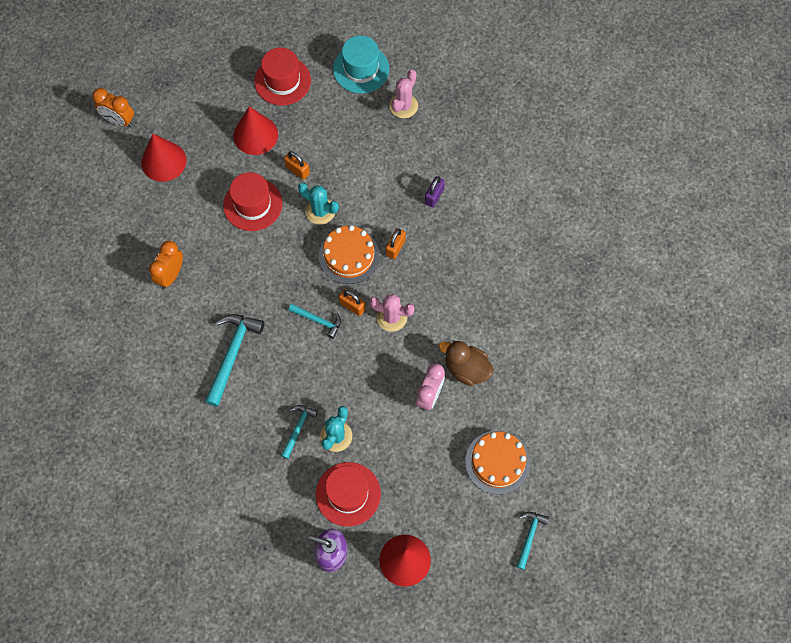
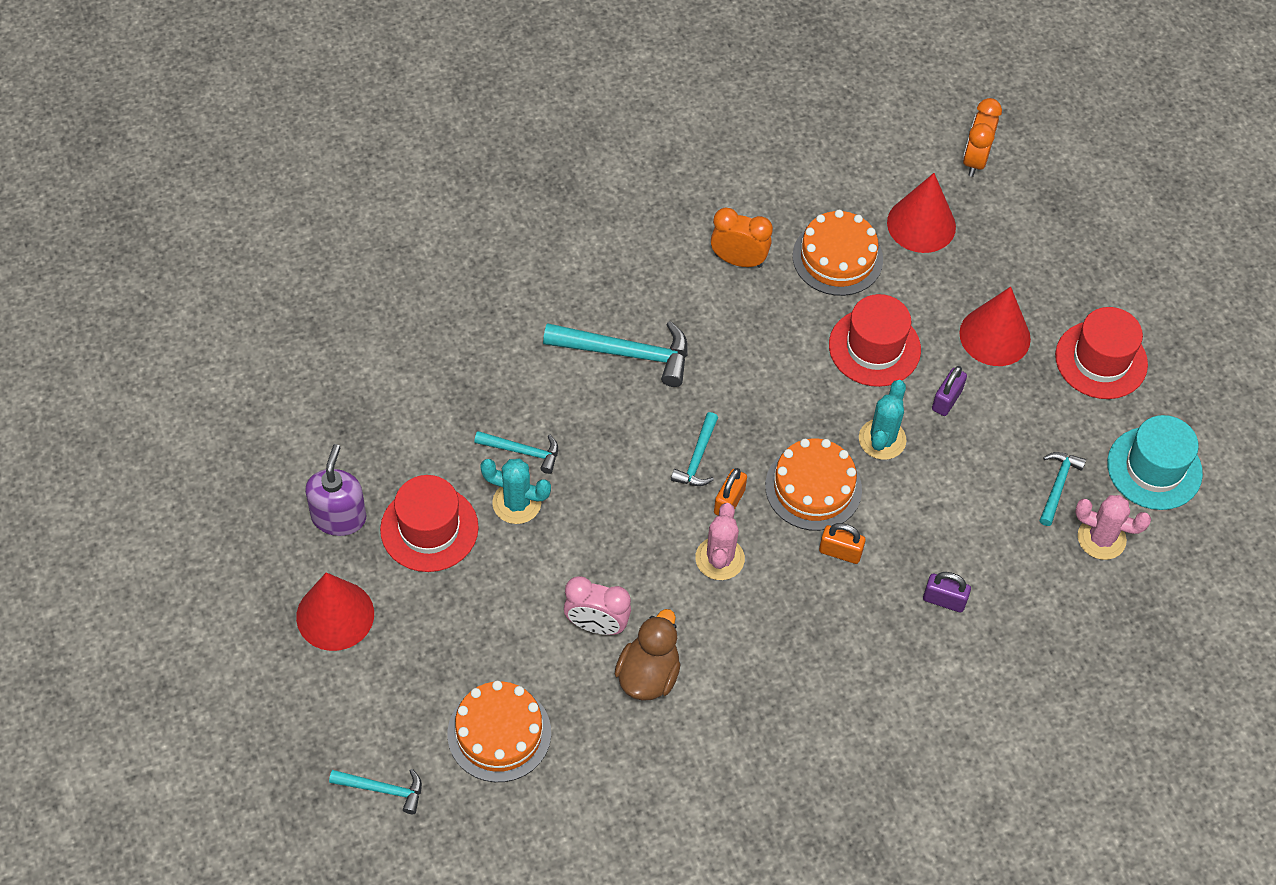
camera: 80 degrees right, 10 degrees down
orange padlock [284,151,310,180] -> purple padlock [932,366,967,416]
none -> orange cake [793,210,883,296]
none -> turquoise hammer [1040,452,1086,526]

